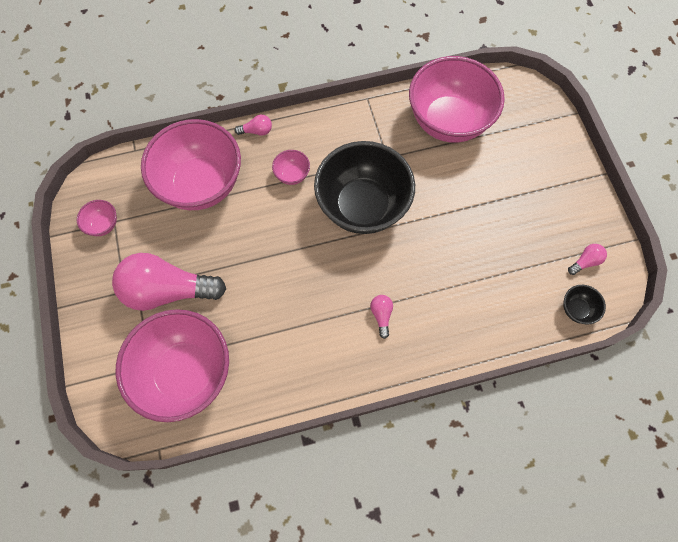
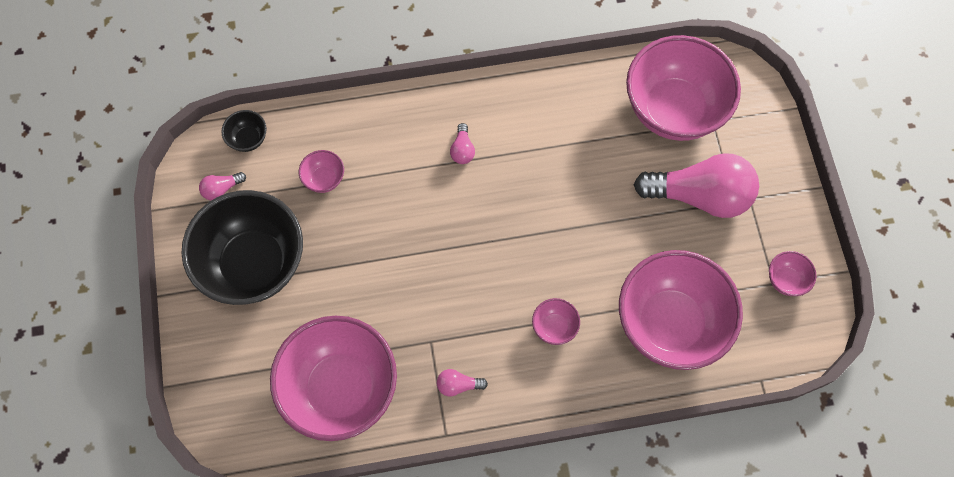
camera: 175 degrees left, 0 degrees up
pink light bulb [235,115,272,136] -> pink light bulb moved to [437,369,488,397]
black bowl [314,141,415,234] -> black bowl moved to [181,190,303,305]
none -> pink bowl [299,150,344,193]

